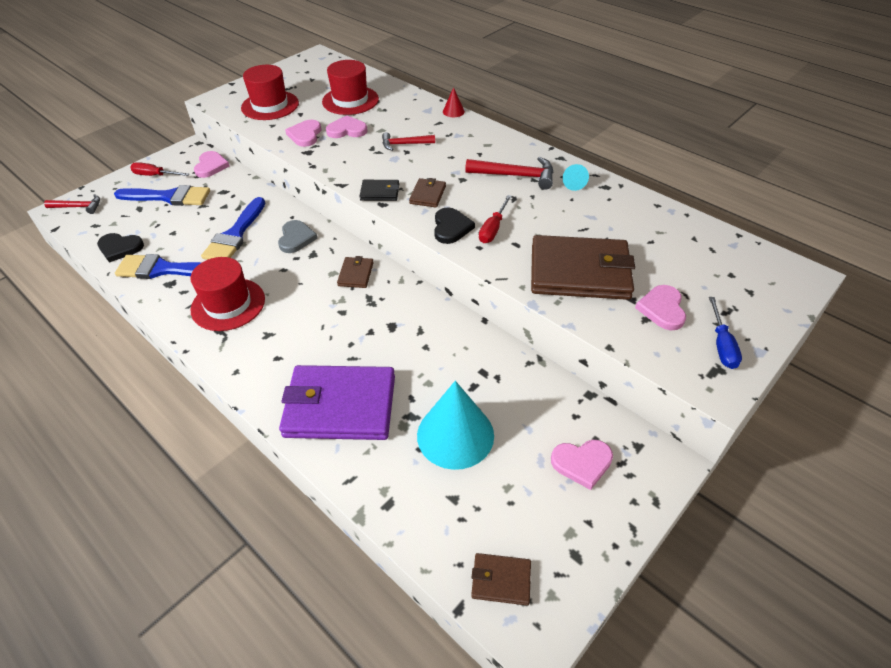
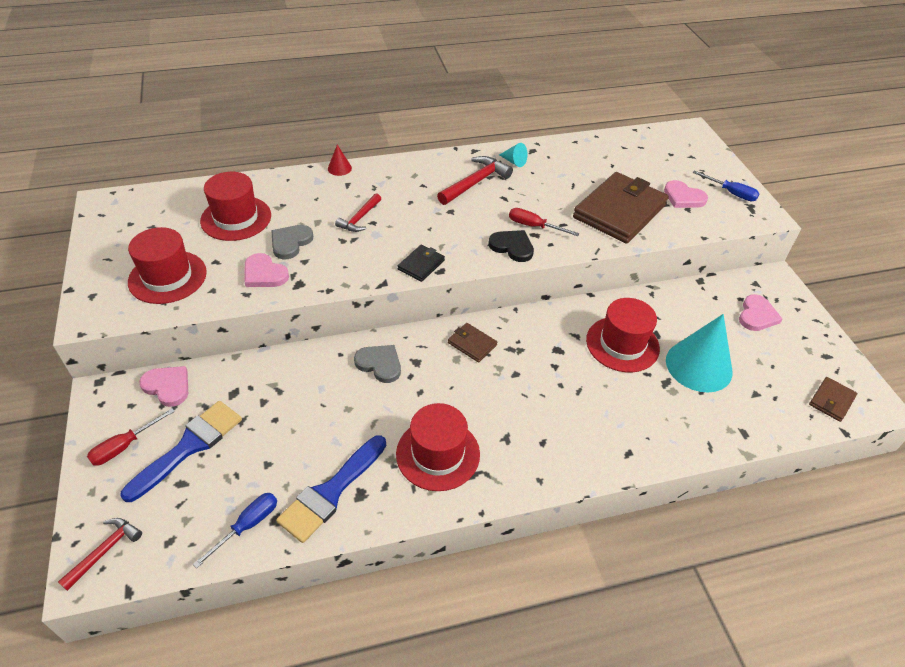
camera: 60 degrees left, 0 degrees up
black heart [97,233,144,263] -> blue screwdriver [193,493,277,568]
blue brush [201,197,265,260] -> none
purple wallet [279,365,395,440] -> none
pink heart [326,115,368,138] -> grey heart [271,225,313,259]
brown wallet [409,178,446,208] -> none
red screwdriver [479,195,512,243] -> red screwdriver turned 150 degrees clockwise [509,208,579,236]
none -> red hat [586,298,660,372]

